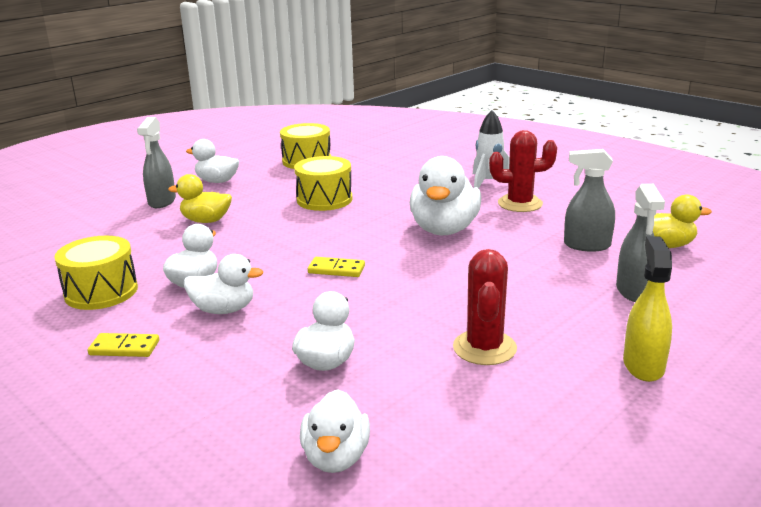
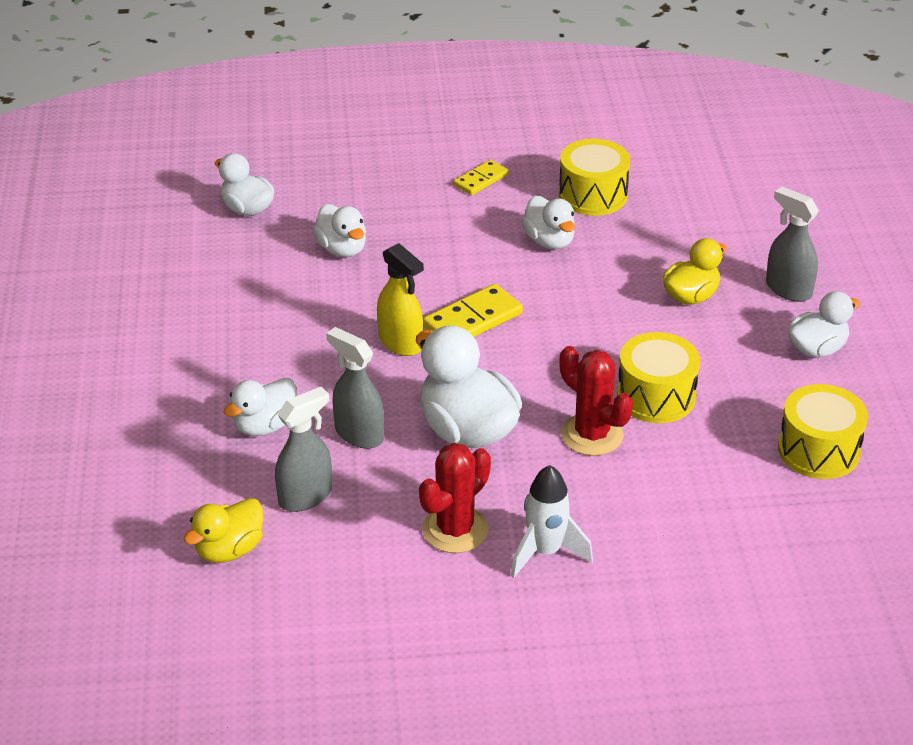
camera: 130 degrees right, 15 degrees up
white duck [184,254,263,314] -> white duck moved to [224,378,297,436]
yellow domino [308,257,365,277] -> yellow domino [423,284,523,337], size x1.59
red cactus [453,249,517,365] -> red cactus moved to [559,346,633,456]
grey spray bottle [616,184,665,302] -> grey spray bottle moved to [326,327,384,449]
yellow spray bottle [623,236,672,382] -> yellow spray bottle moved to [377,243,424,356]

